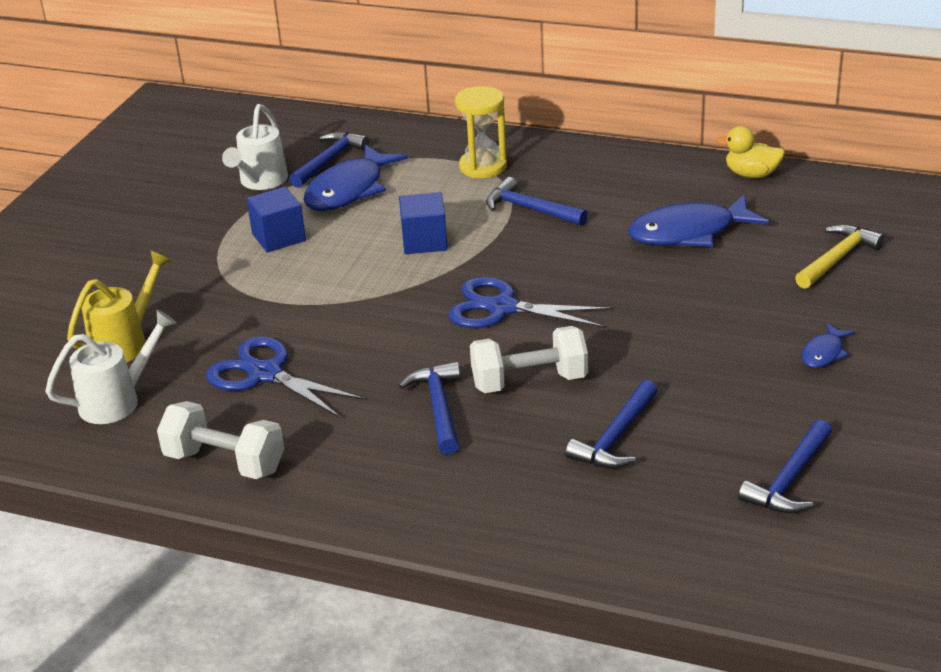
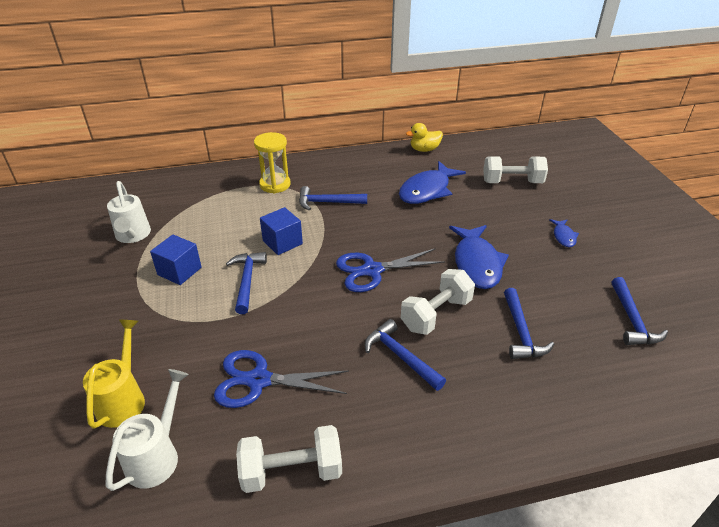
camera: 35 degrees left, 5 degrees up
blue hammer [289,131,369,188] -> blue hammer moved to [226,252,267,314]
blue fish [303,144,408,211] -> blue fish moved to [449,225,509,289]
yellow hammer [795,224,884,289] -> white dumbbell [483,156,548,183]

